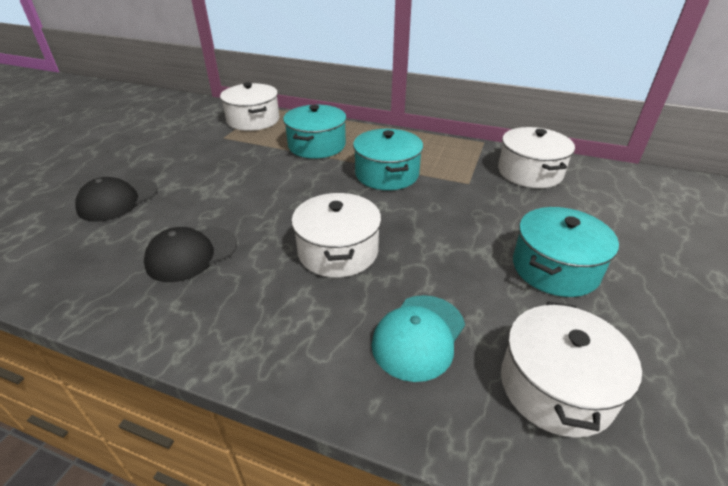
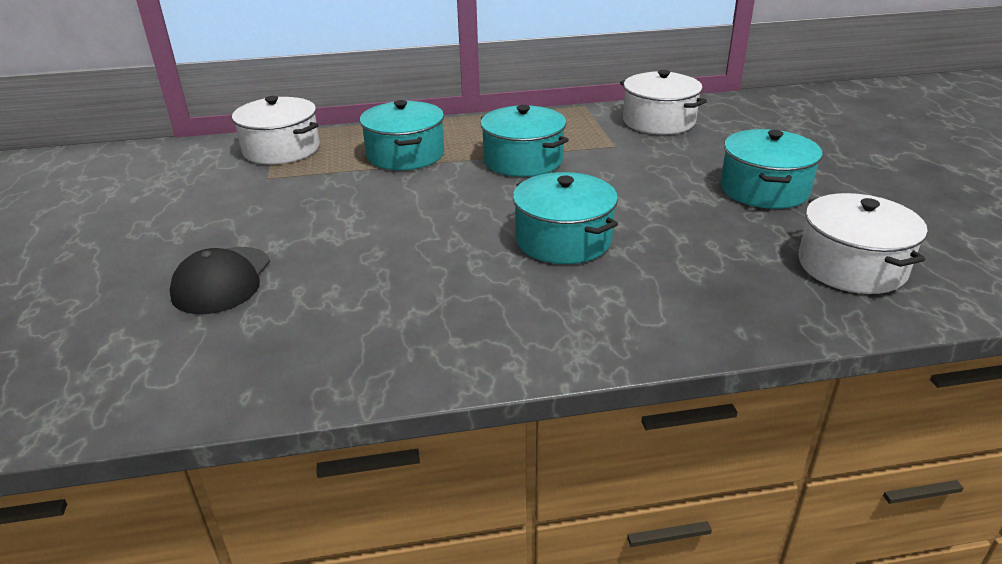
camera: 30 degrees left, 5 degrees down
black cap [144,227,237,282] -> none
white pot [291,193,381,278] -> turquoise pot [513,172,618,264]
turquoise cap [372,295,465,382] -> none

